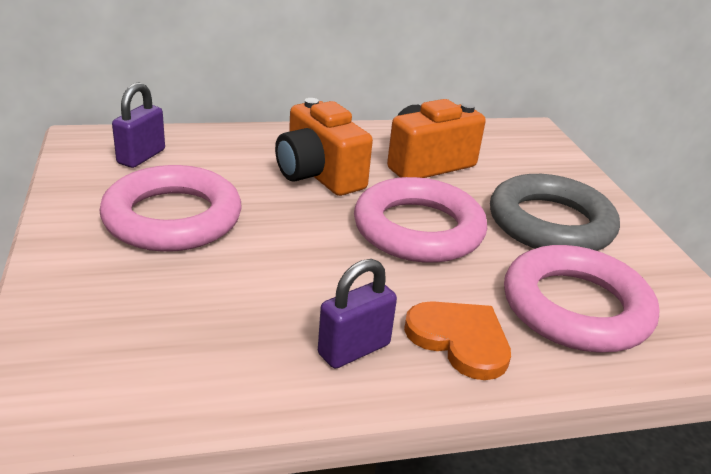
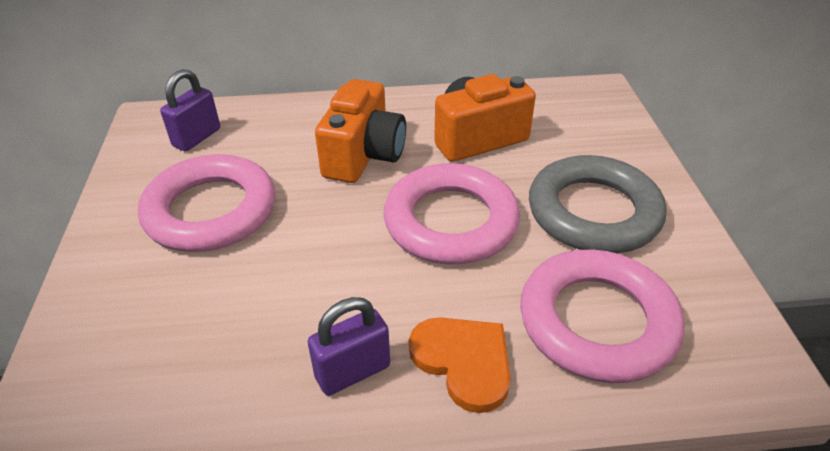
camera: 10 degrees right, 10 degrees up
orange camera [275,98,373,196] -> orange camera turned 135 degrees counterclockwise [315,79,406,183]

